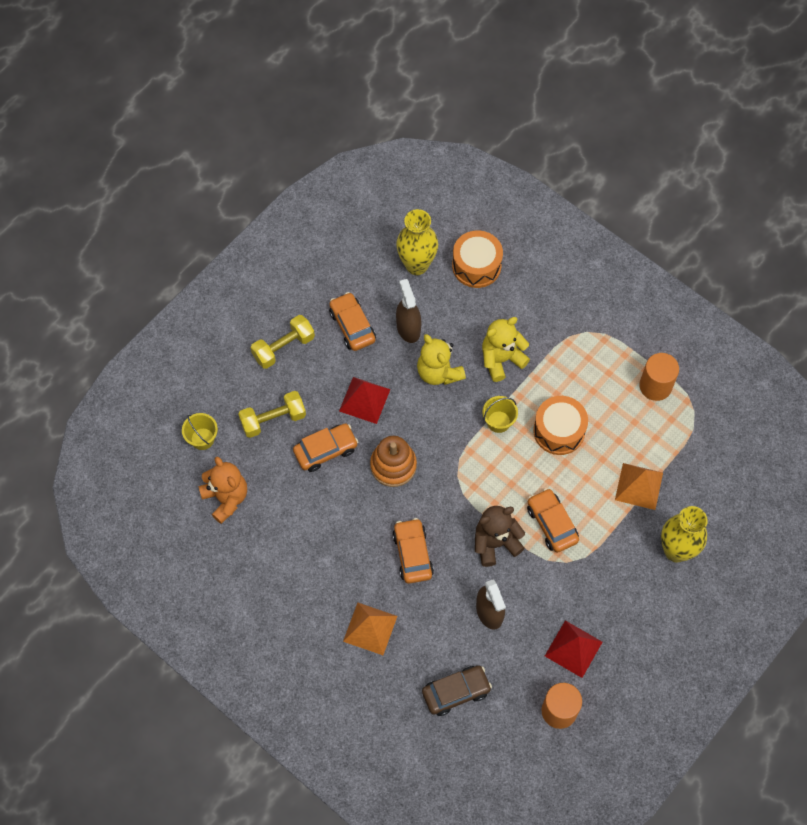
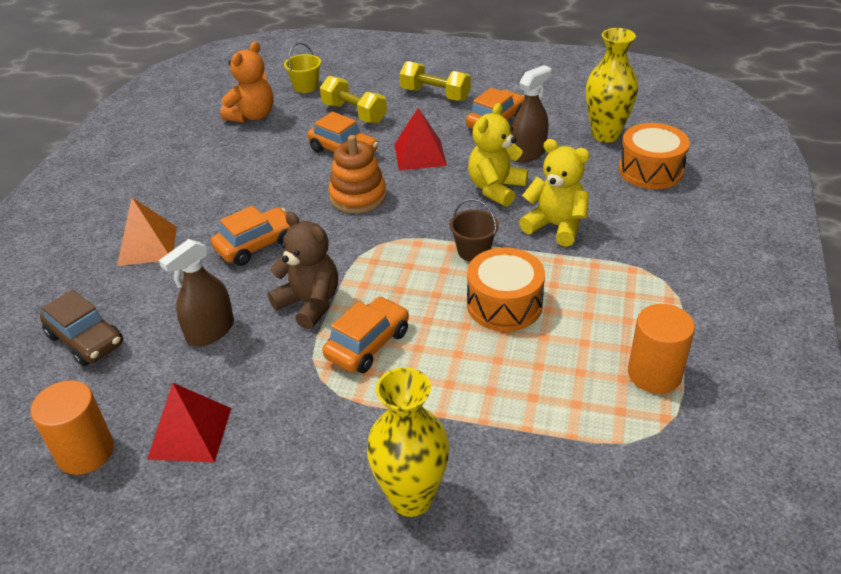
camera: 65 degrees right, 25 degrees down
yellow bucket [483,396,518,433] -> brown bucket [450,199,499,262]
orange pyramid [615,463,663,510] -> none

